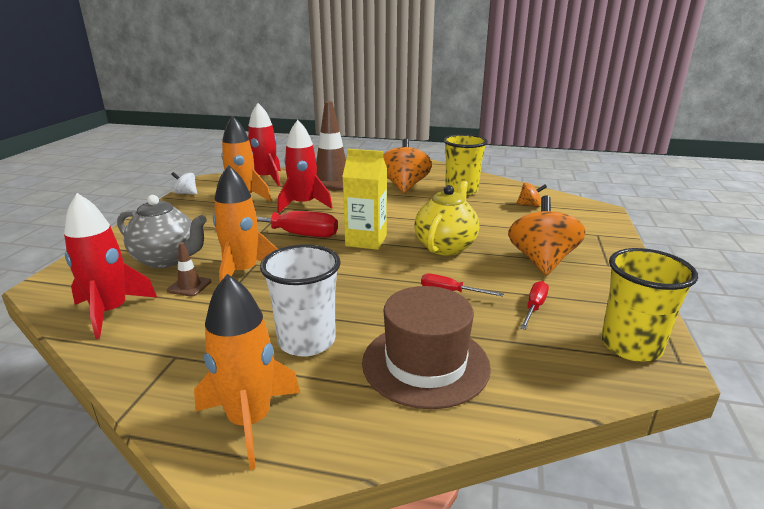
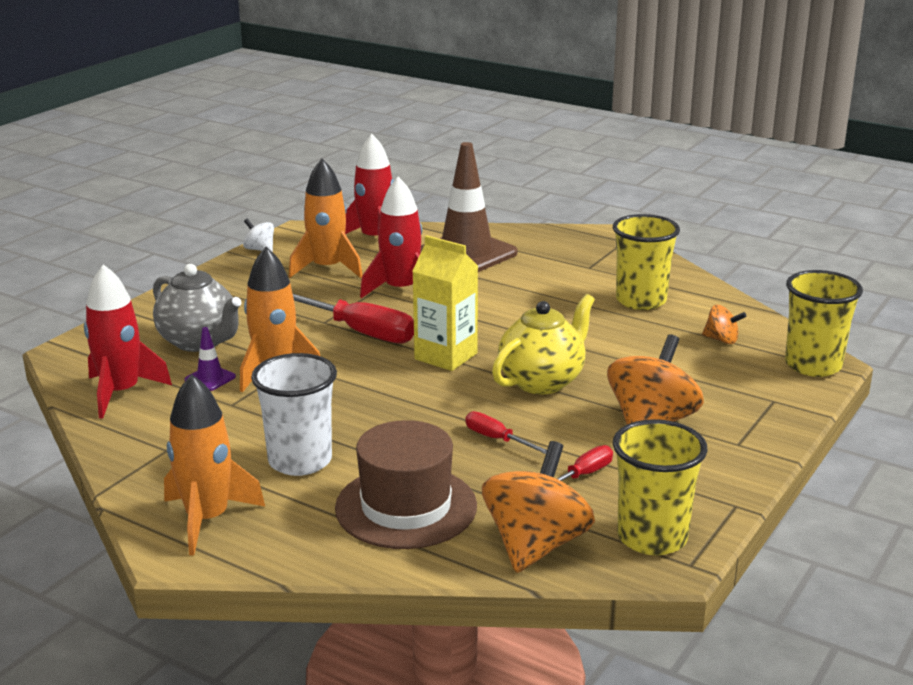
camera: 20 degrees right, 0 degrees up
brown traffic cone [167,242,211,297] -> purple traffic cone [185,327,236,391]
orange spinning top [383,139,432,193] -> orange spinning top moved to [482,441,595,573]
none -> yellow cup [785,270,863,377]

